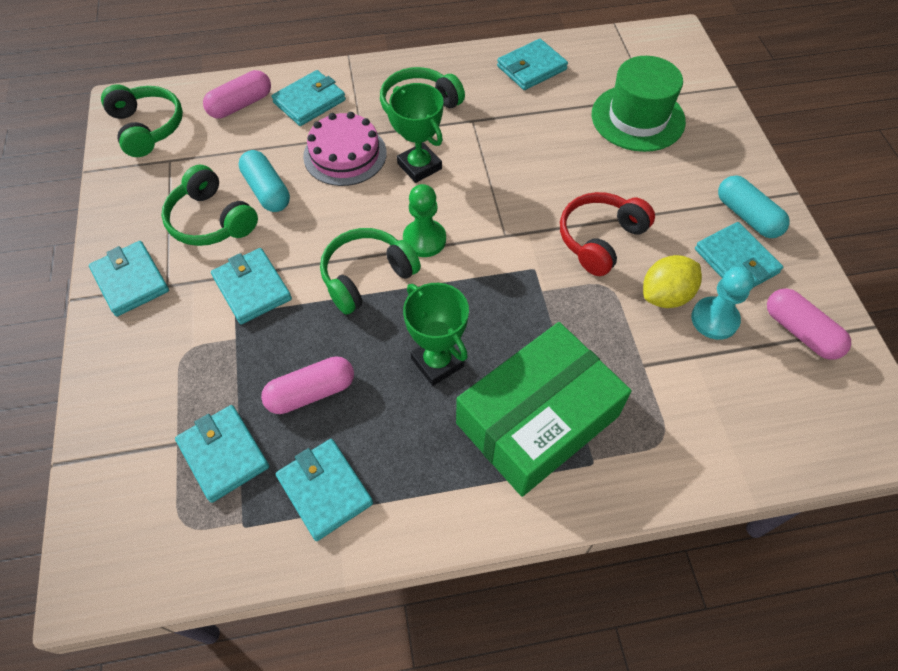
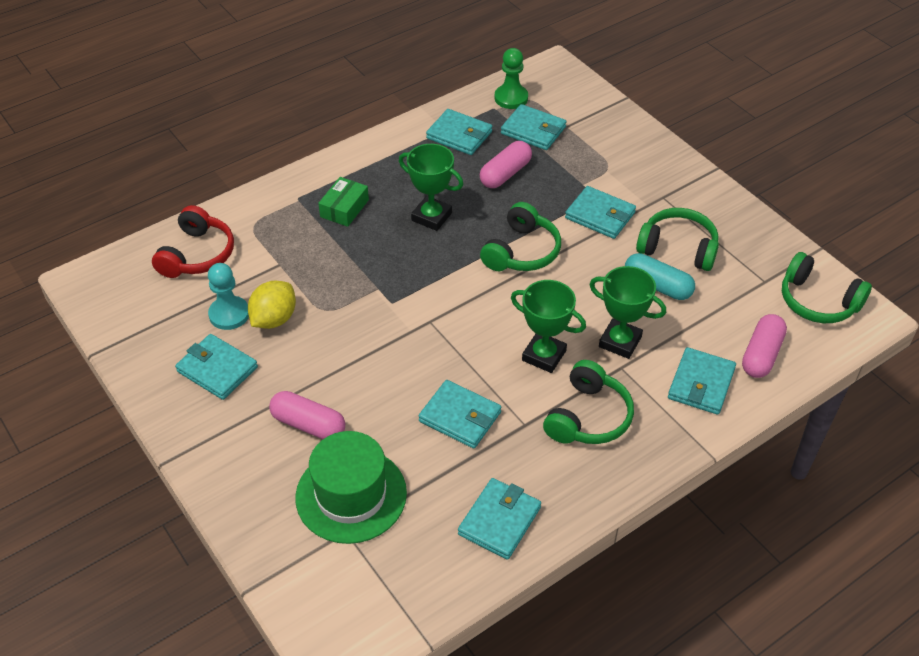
camera: 155 degrees right, 10 degrees down
turquoise wallet [89,241,169,317] -> turquoise wallet moved to [419,380,501,448]
pink cake [303,112,387,186] -> green trophy [589,266,666,359]
green pawn [403,184,446,257] -> green pawn moved to [494,48,528,109]
green box [456,322,631,497] -> green box [318,177,369,227], size x0.44
red headphones [560,192,655,276] -> red headphones moved to [152,205,234,278]
turquoise capsule [718,175,790,238] -> none
pink capsule [767,288,851,360] -> pink capsule moved to [269,391,345,439]

